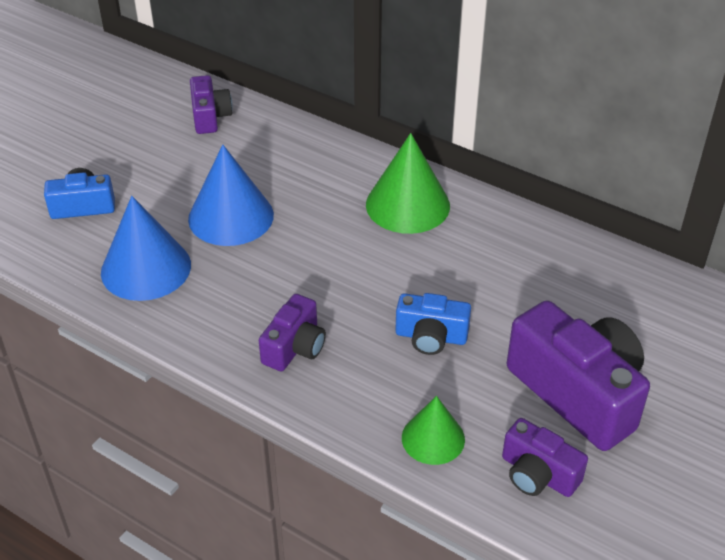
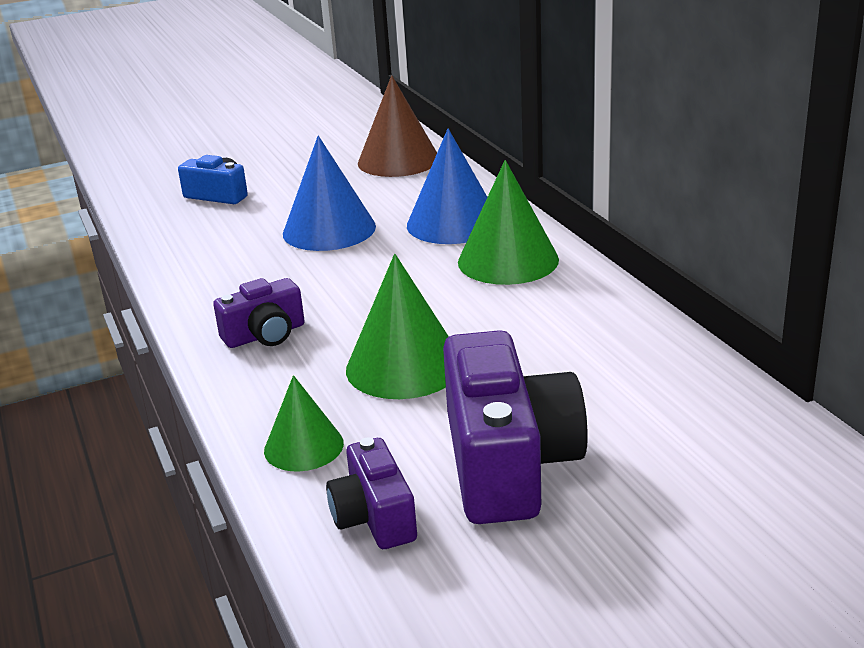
camera: 35 degrees right, 15 degrees down
blue cone [101,196,191,301] -> blue cone moved to [407,128,487,244]
purple camera [190,75,233,134] -> brown cone [358,75,437,177]
blue camera [395,293,471,355] -> green cone [346,254,449,399]

